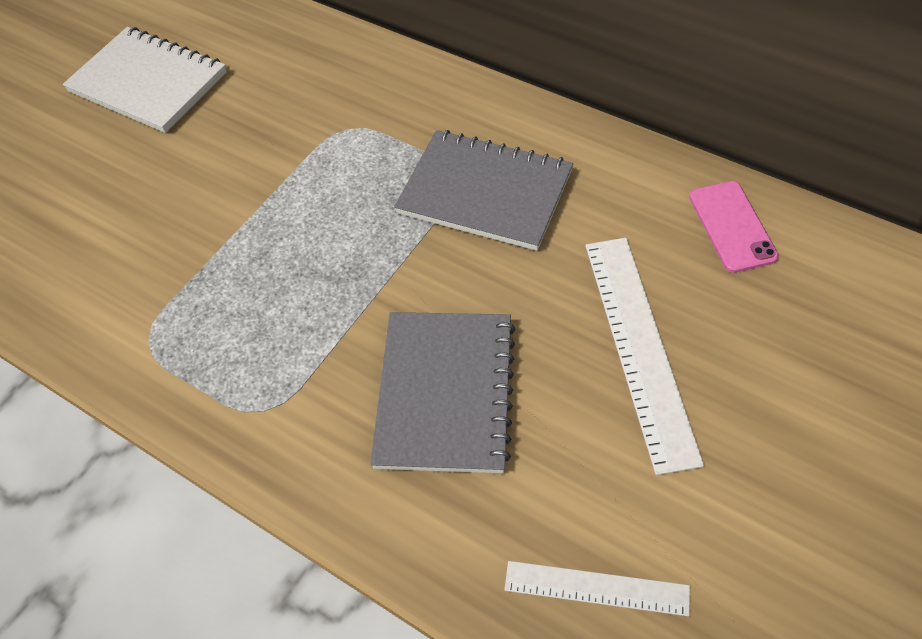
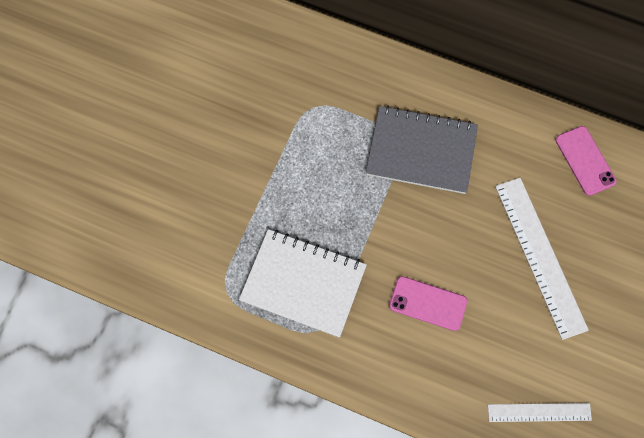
camera: 15 degrees left, 15 degrees up
white notebook [63,27,227,133] -> white notebook moved to [239,229,367,337]
grey notebook [370,312,515,473] -> pink phone [389,276,467,331]

